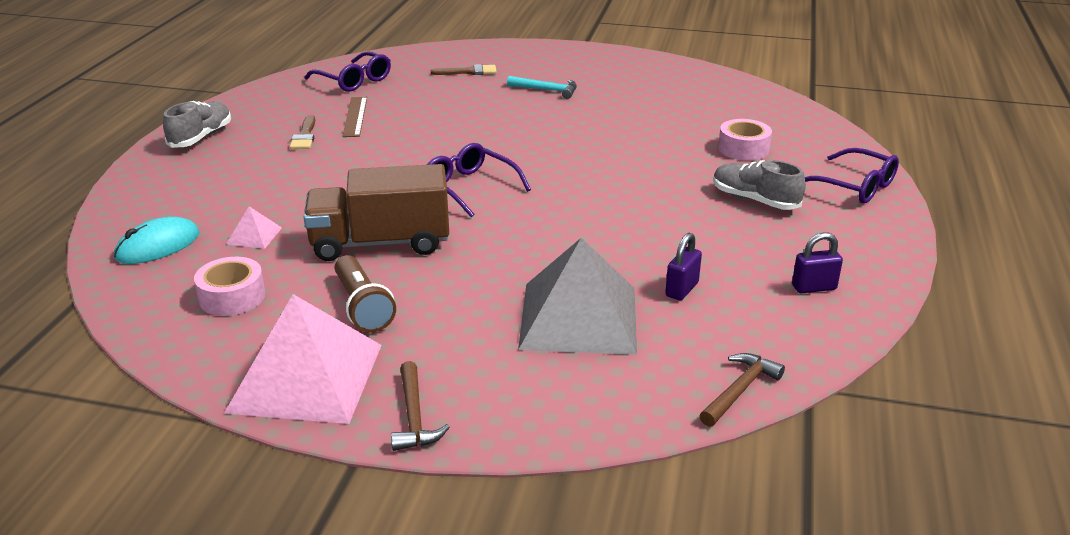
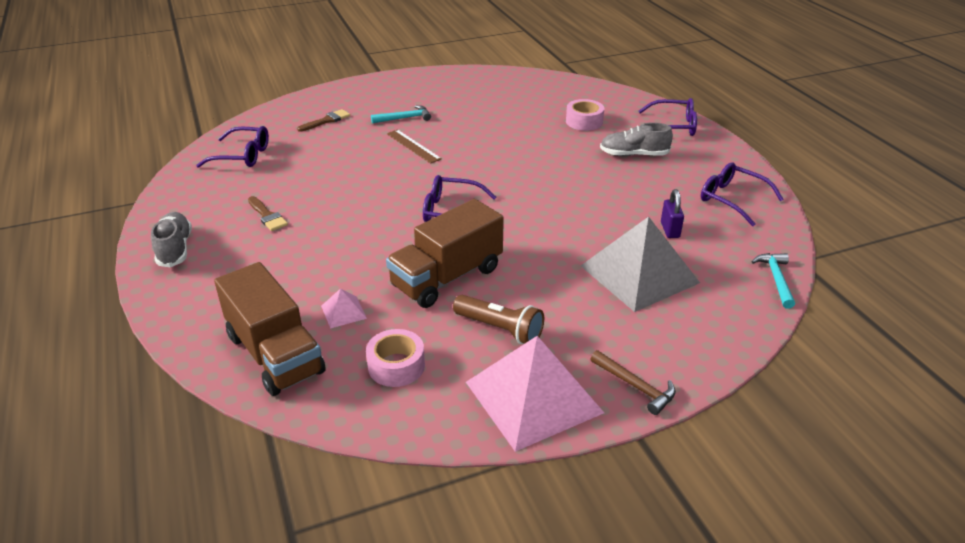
camera: 35 degrees left, 5 degrees up
turquoise mouse [114,217,200,264] -> brown truck [214,262,326,396]
brown ruler [343,97,367,137] -> brown ruler moved to [387,129,442,164]
brown hammer [699,353,785,427] -> turquoise hammer [751,253,795,309]
purple padlock [792,232,843,293] -> purple glasses [701,162,784,226]

